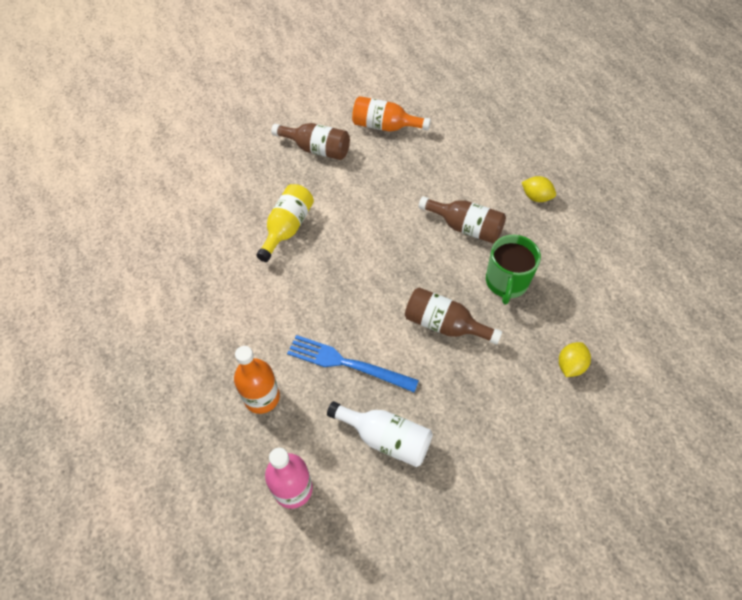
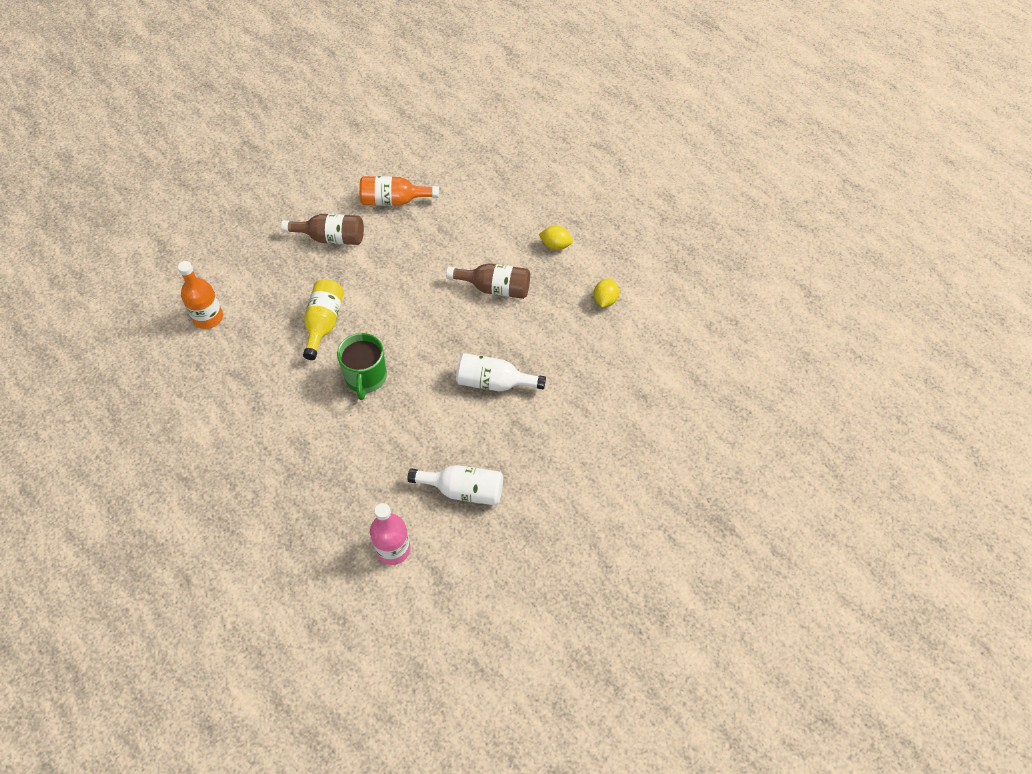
camera: 15 degrees left, 0 degrees up
orange bottle [234,346,280,414] -> orange bottle moved to [178,261,223,329]
blue fork [287,335,419,392] -> none
brown bottle [405,287,502,345] -> white bottle [456,353,546,392]
green mug [486,235,541,305] -> green mug moved to [337,333,387,400]
yellow lemon [559,342,591,377] -> yellow lemon moved to [594,278,619,307]

